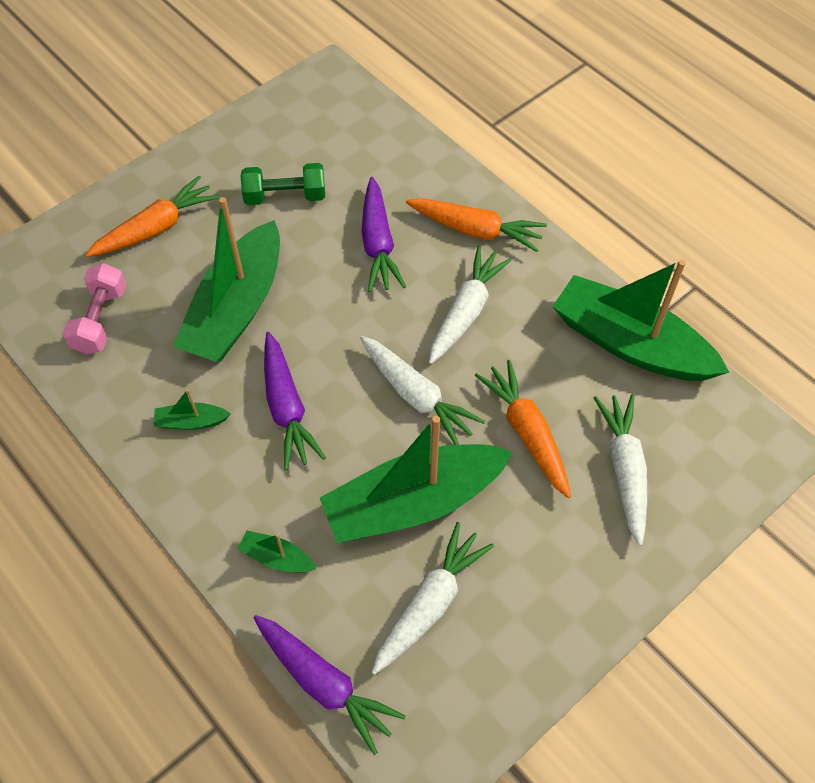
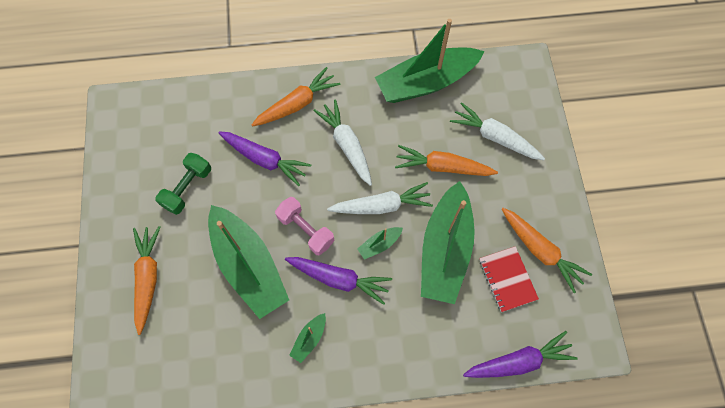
camera: 55 degrees left, 10 degrees up
pink dumbbell [63,263,126,354] -> pink dumbbell moved to [275,197,335,255]
green boat [237,530,316,572] -> green boat moved to [357,227,403,260]
white carrot [372,522,494,675] -> red notebook [479,246,539,312]
none -> orange carrot [502,208,592,293]

